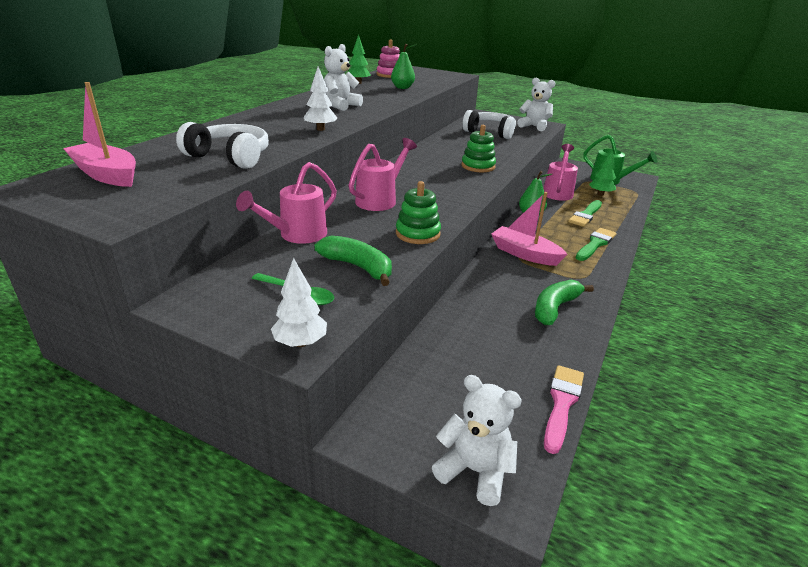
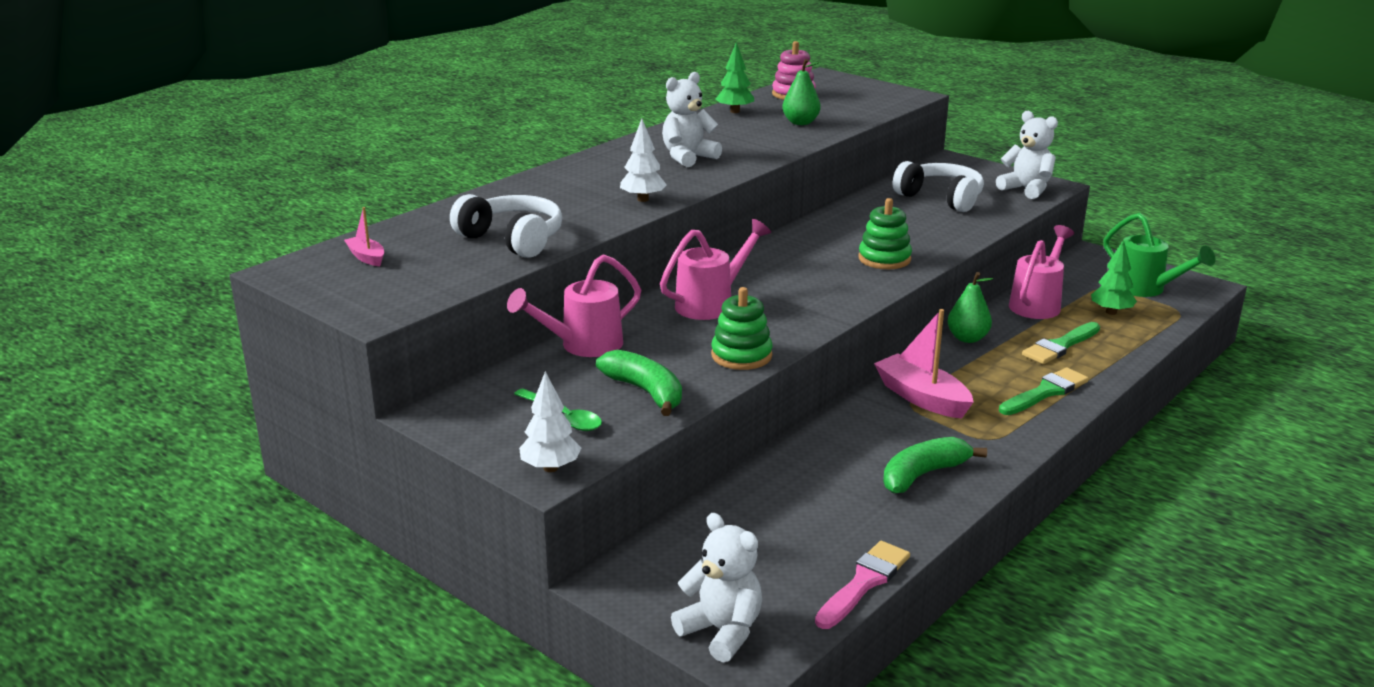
camera: 15 degrees right, 5 degrees down
pink boat [63,82,136,187] -> pink boat [344,207,384,266], size x0.52

